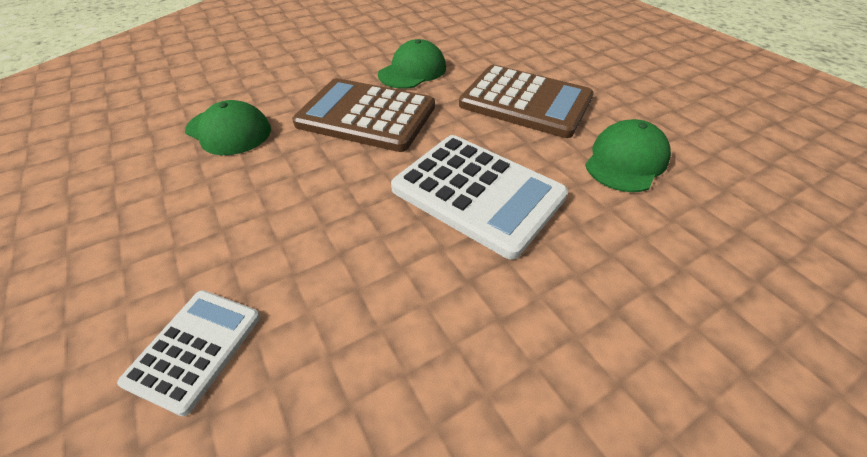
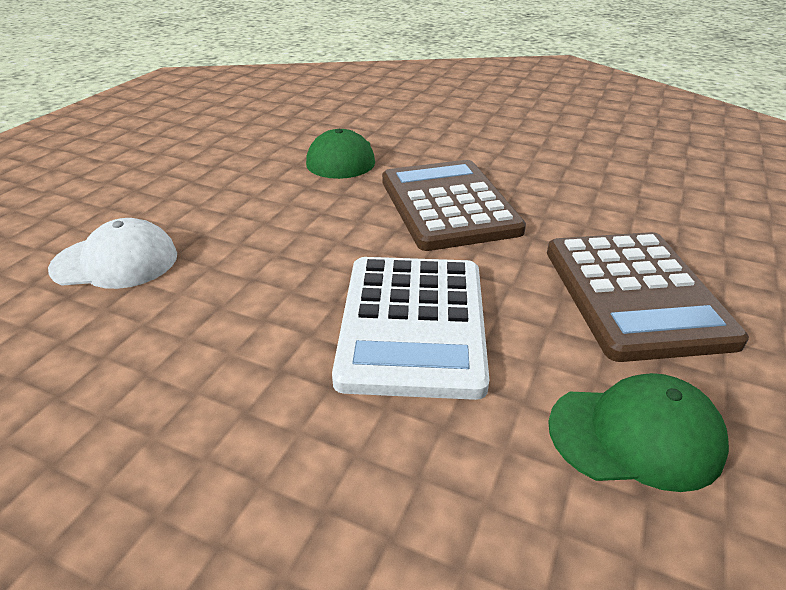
camera: 55 degrees right, 10 degrees down
white calculator [117,290,260,416] -> white cap [48,218,177,289]
green cap [378,39,446,89] -> none

